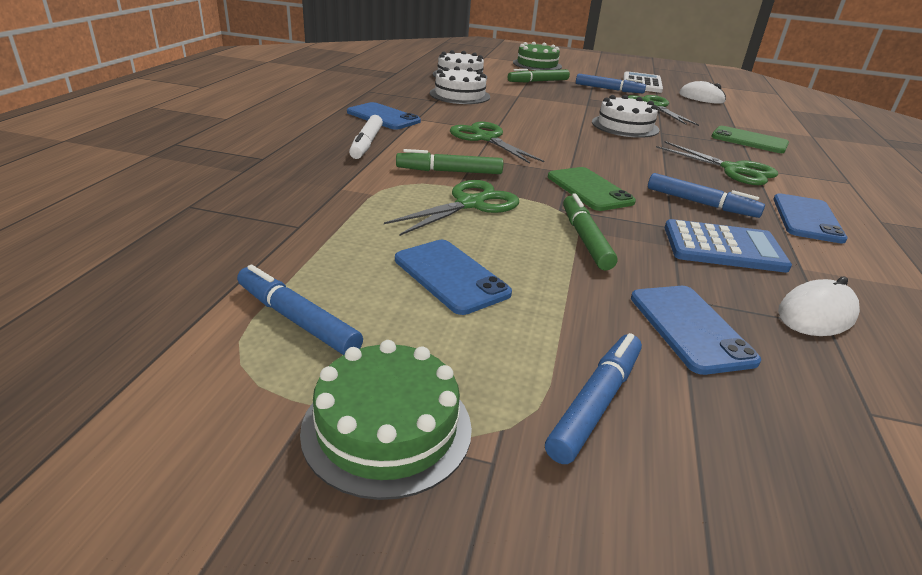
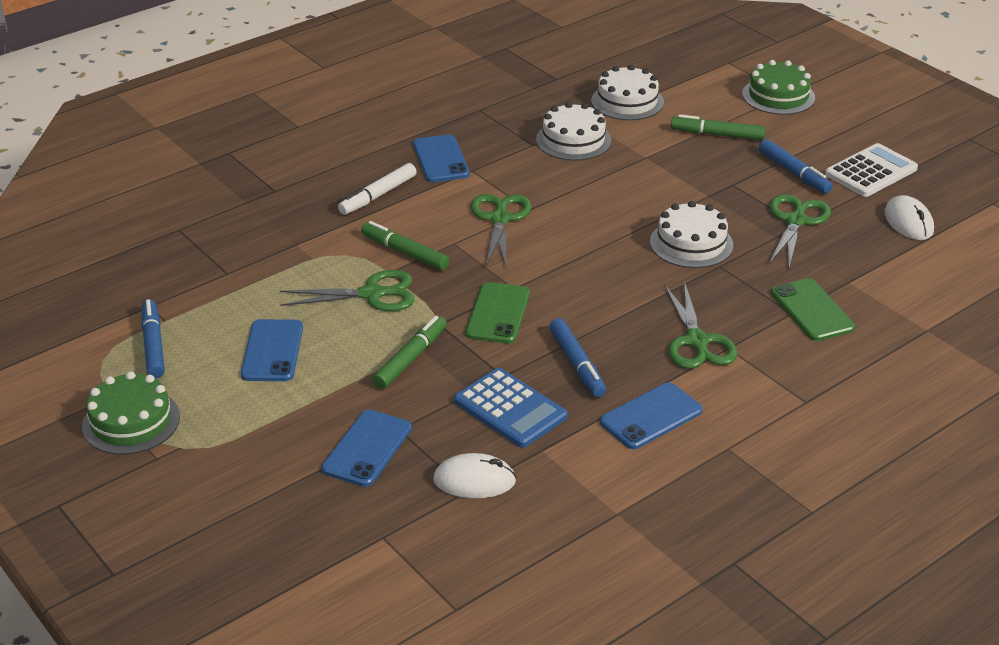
camera: 40 degrees right, 5 degrees up
blue marker [545,333,642,464] -> none

